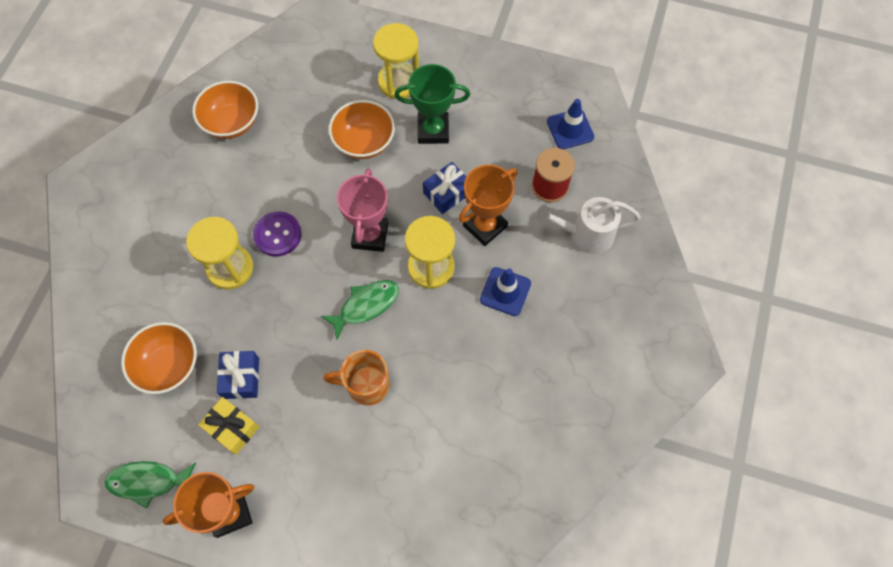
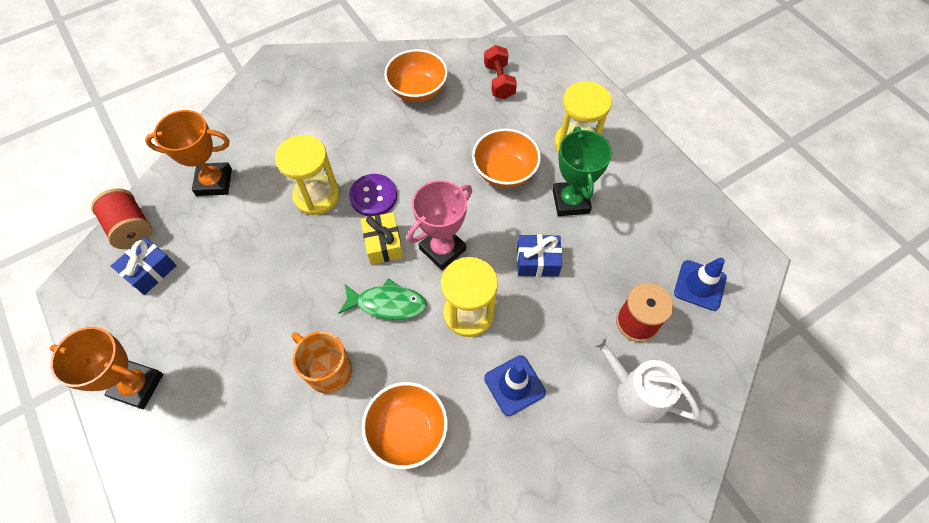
camera: 40 degrees right, 5 degrees down
green fish [105,461,196,508] -> none
orange bowl [121,322,197,394] -> orange bowl moved to [362,382,448,469]
yellow gift [198,397,259,455] -> yellow gift moved to [361,212,403,264]
blue gift [217,351,259,399] -> blue gift moved to [111,237,177,295]
green trophy [394,64,470,144] -> green trophy turned 45 degrees clockwise [553,127,612,216]
orange trophy [459,165,517,246] -> orange trophy moved to [145,110,232,196]
none -> red spool [91,188,152,249]
none -> red dumbbell [484,45,517,99]

